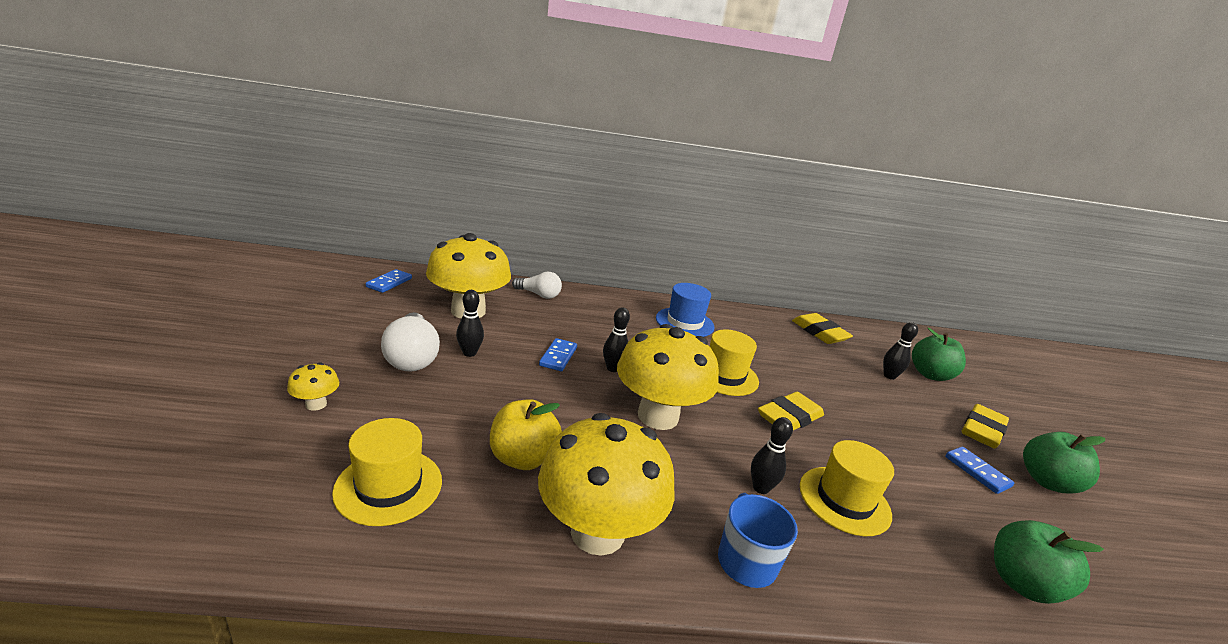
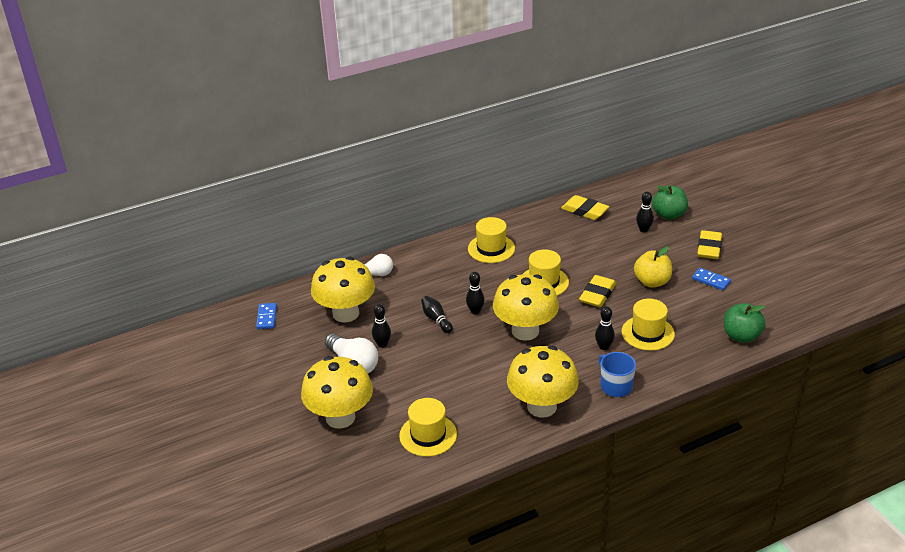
camera: 20 degrees left, 10 degrees up
yellow mushroom [287,362,339,411] -> yellow mushroom [301,356,373,429], size x2.39
yellow apple [490,399,562,470] -> yellow apple moved to [634,247,672,288]
blue domino [539,338,577,371] -> black bowling pin [421,296,453,333]
blue hat [656,283,715,337] -> yellow hat [468,217,515,263]
green apple [1023,432,1105,493] -> none

